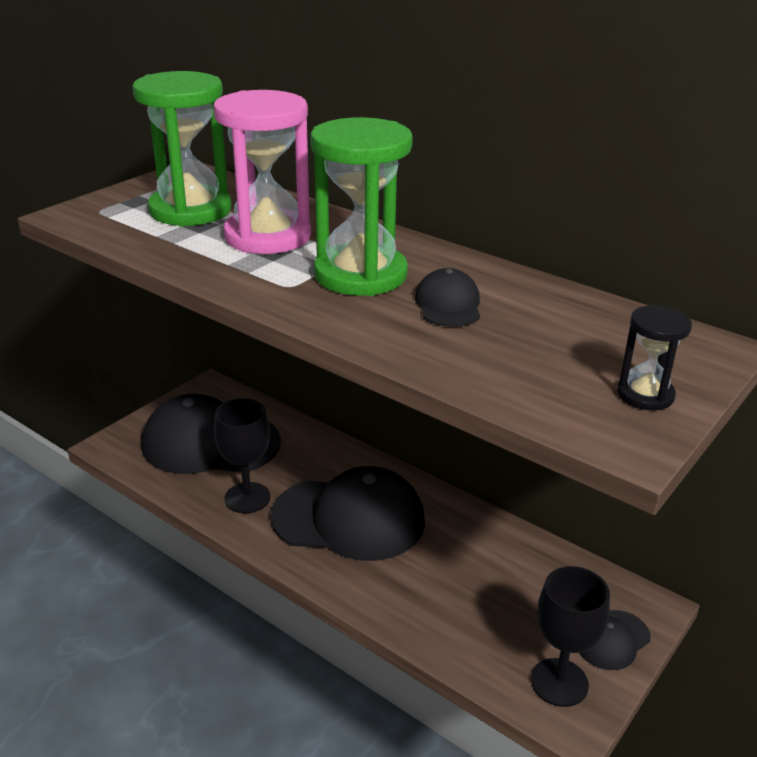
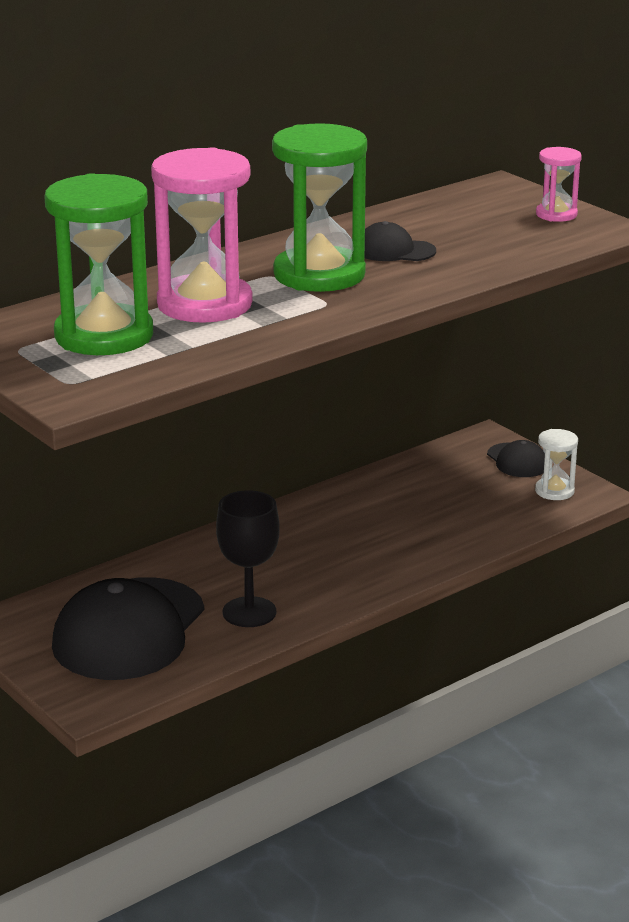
camera: 75 degrees left, 5 degrees down
black cap [271,466,425,561] -> none
black goblet [531,566,610,707] -> white hourglass [535,429,578,500]
black hourglass [617,305,692,411] -> pink hourglass [536,147,582,222]

